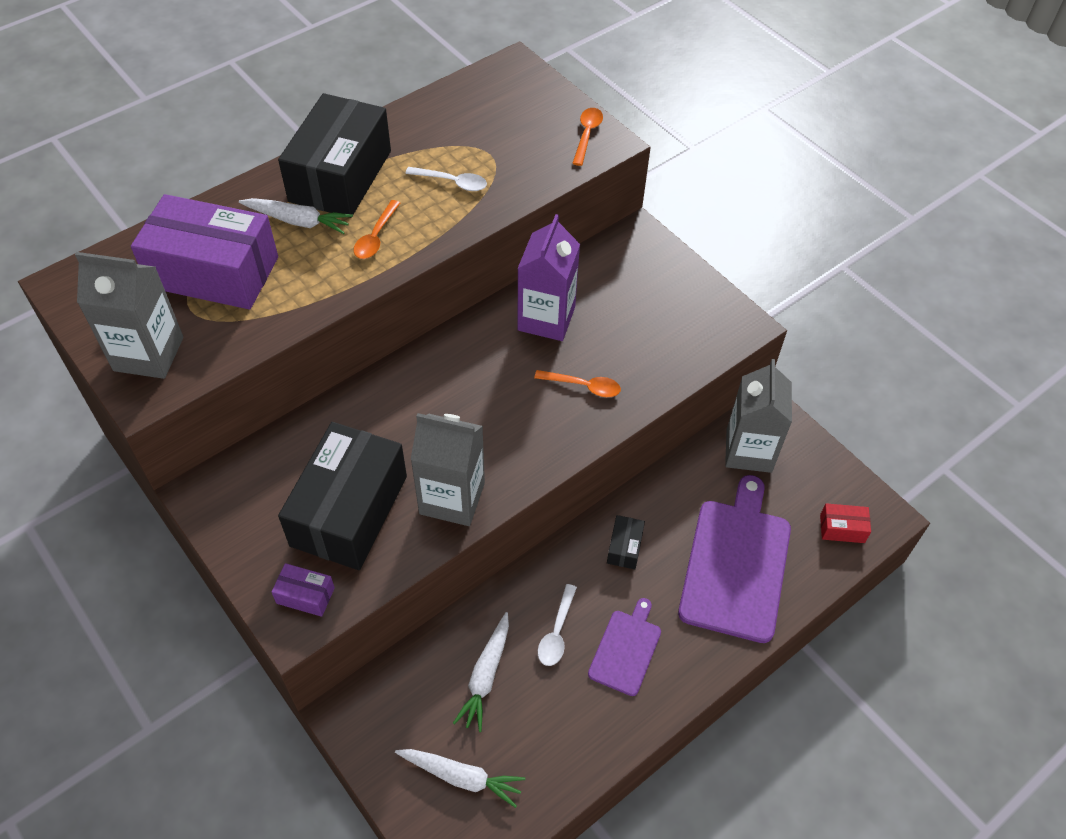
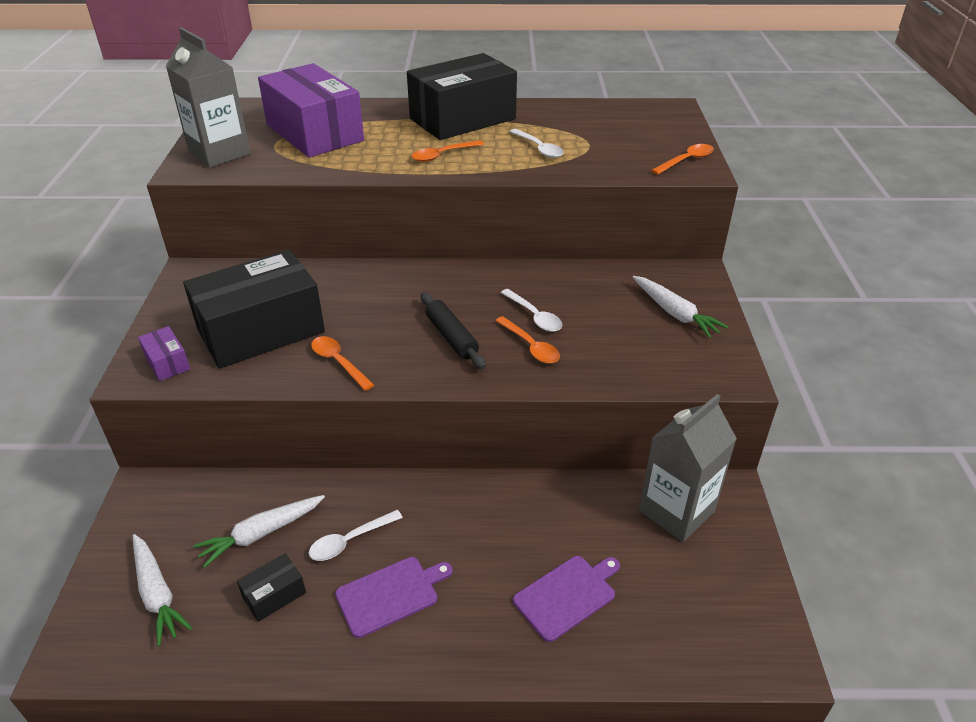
camera: 40 degrees right, 15 degrees down
white carrot [239,198,353,234] -> white carrot moved to [633,276,728,338]
grey carton [411,413,485,526] -> orange spoon [311,336,374,391]
purple carton [517,214,580,341] -> none
black box [607,515,645,569] -> black box moved to [237,553,306,622]
purple cutting board [678,475,791,643] -> purple cutting board [513,556,620,642], size x0.54
red box [820,503,871,543] -> none
none -> black rolling pin [421,292,486,370]
none -> white spoon [501,289,563,332]

